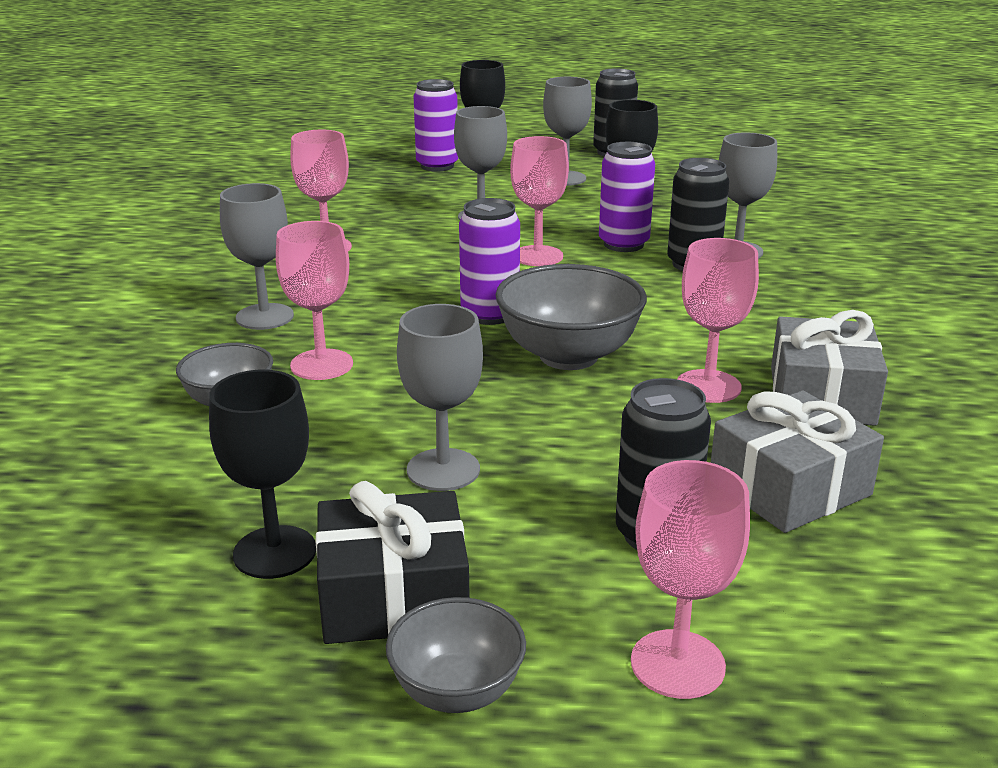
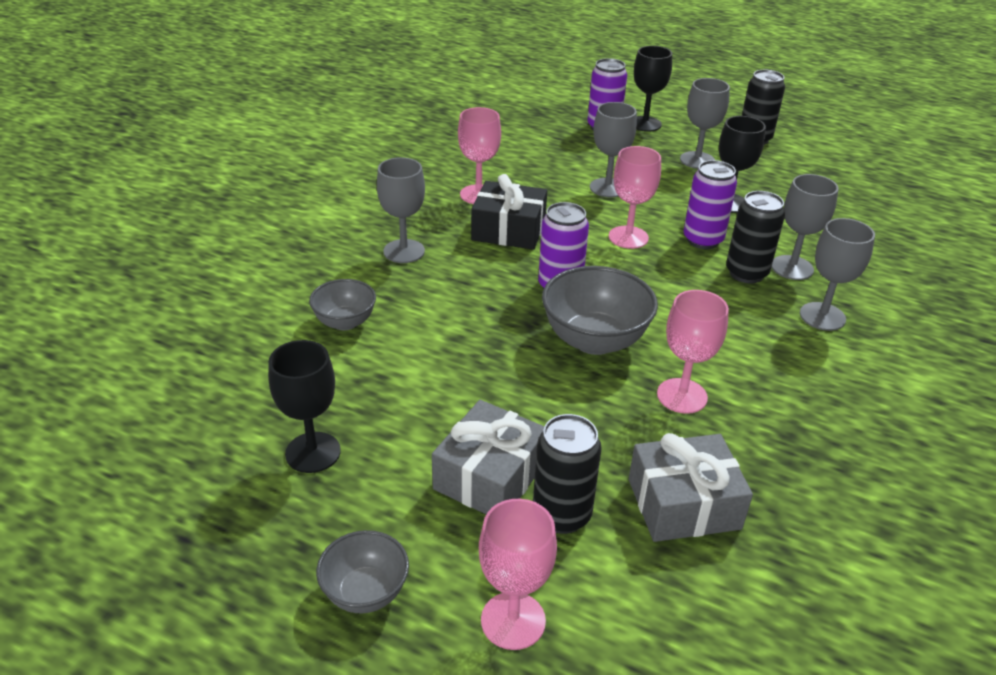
camera: 20 degrees right, 10 degrees up
pink goblet [276,221,353,380] -> none
black gift [316,481,470,644] -> black gift moved to [471,174,547,250]
grey goblet [397,304,483,491] -> grey goblet moved to [800,218,875,331]
grey gift [771,310,888,426] -> grey gift moved to [432,400,544,514]

